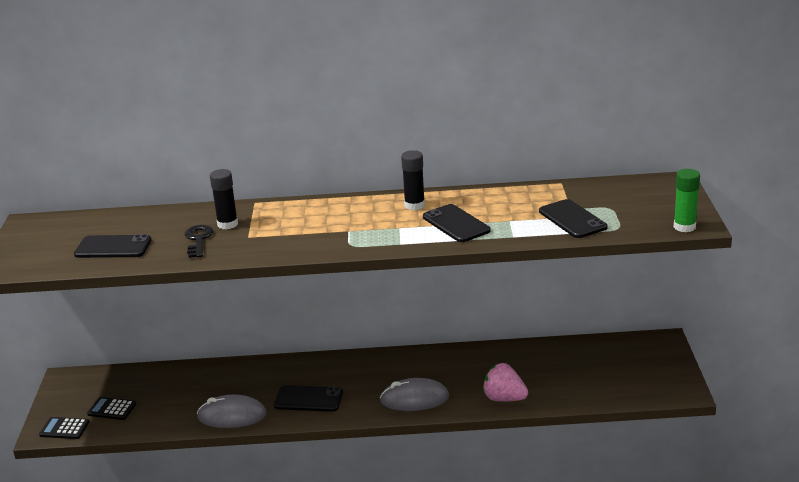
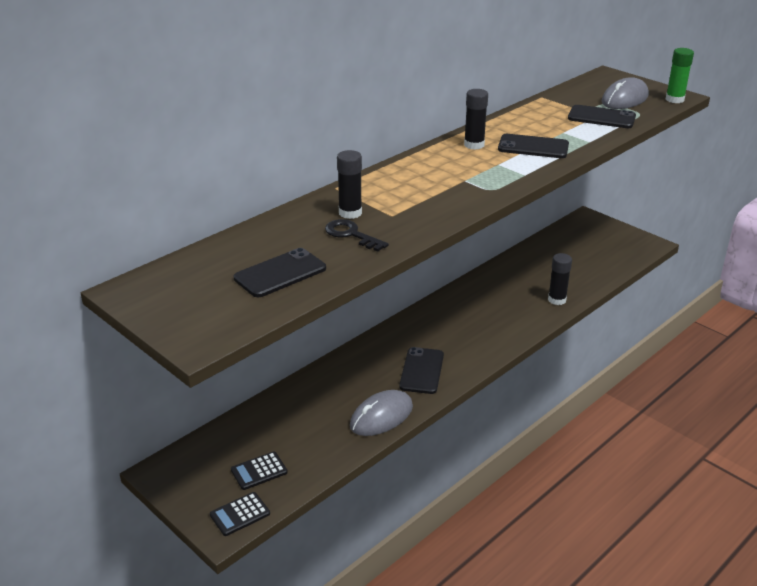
camera: 45 degrees left, 5 degrees up
black phone [274,385,343,412] -> black phone turned 45 degrees counterclockwise [399,347,444,394]
grey mouse [380,378,449,411] -> grey mouse moved to [602,77,649,109]
pink strawberry [483,363,528,401] -> black glue stick [548,253,572,305]

